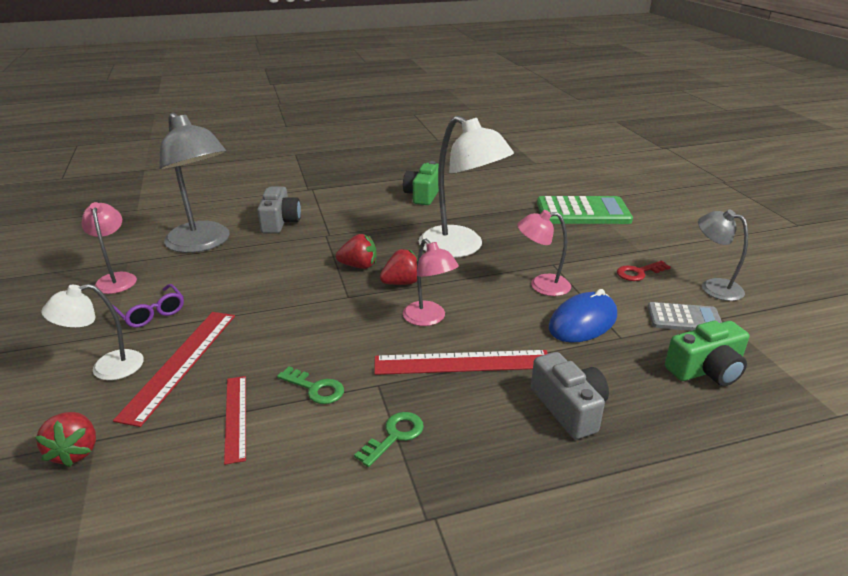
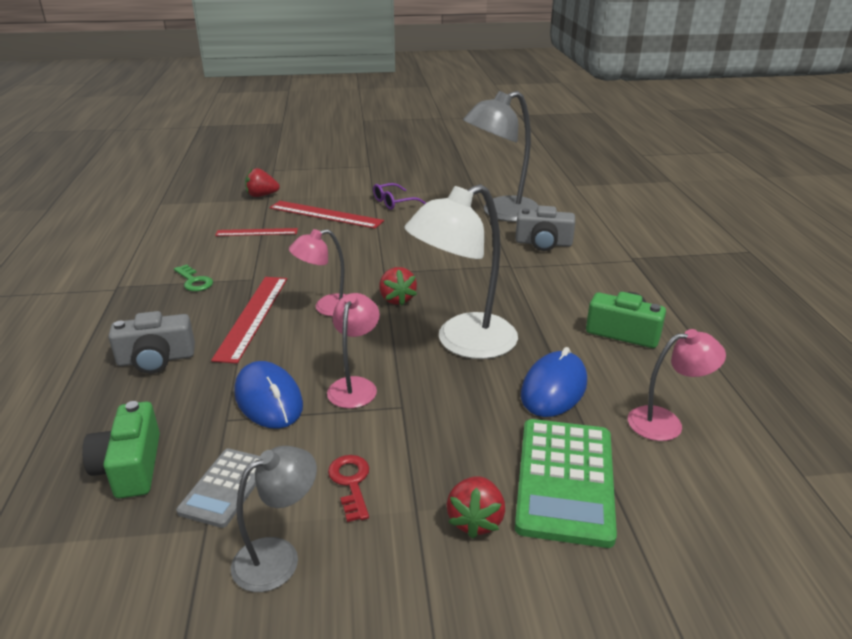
camera: 100 degrees right, 0 degrees up
white lamp [41,284,144,380] -> none
pink lamp [81,202,137,294] -> pink lamp moved to [628,329,726,441]
green key [277,366,344,404] -> none
red strawberry [336,234,377,269] -> red strawberry moved to [446,476,505,539]
none -> blue mouse [521,347,587,417]

